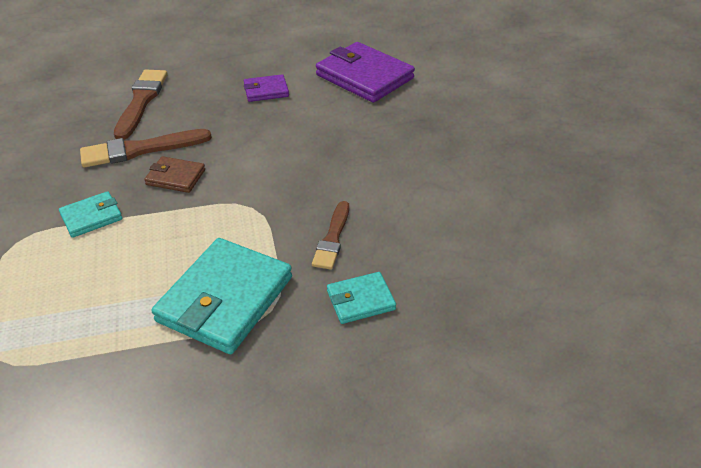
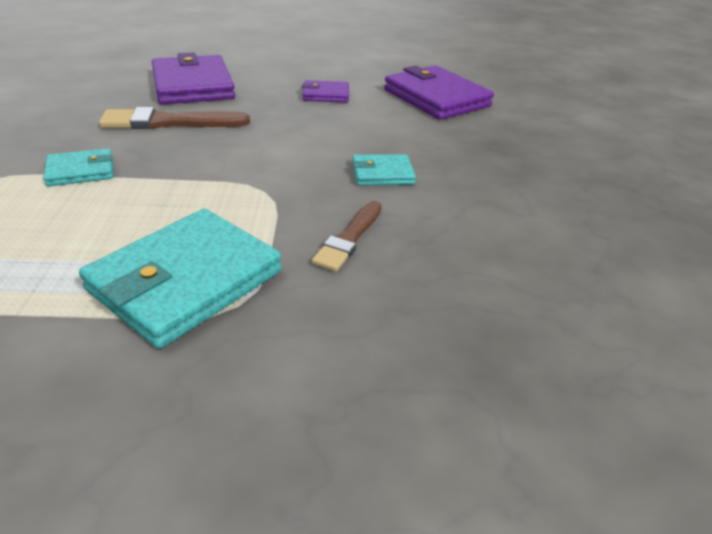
camera: 10 degrees right, 5 degrees down
brown brush [114,69,168,140] -> purple wallet [152,52,235,104]
brown wallet [144,156,205,193] -> none
turquoise wallet [327,272,396,324] -> turquoise wallet moved to [352,154,416,186]

